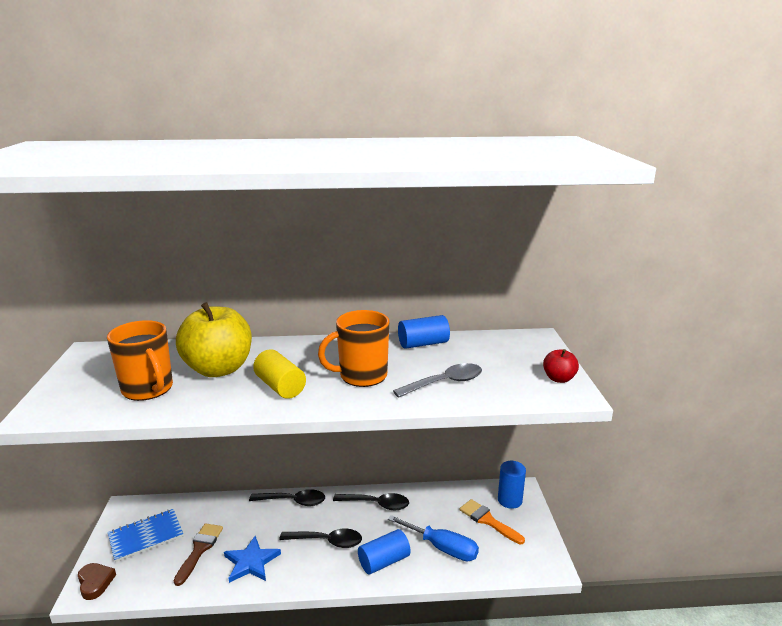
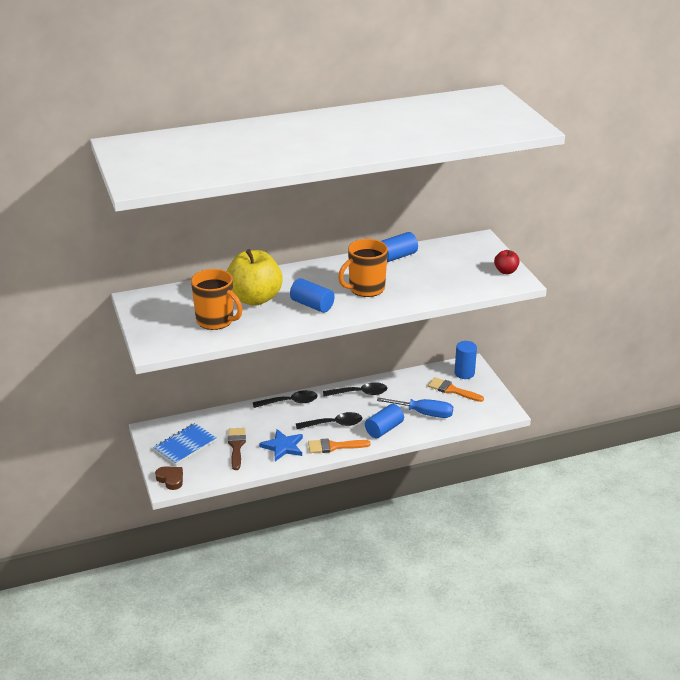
camera: 15 degrees left, 10 degrees up
yellow cylinder [253,349,306,399] -> blue cylinder [290,278,335,313]
grey spoon [393,363,482,398] -> none
none -> orange brush [308,438,370,453]

